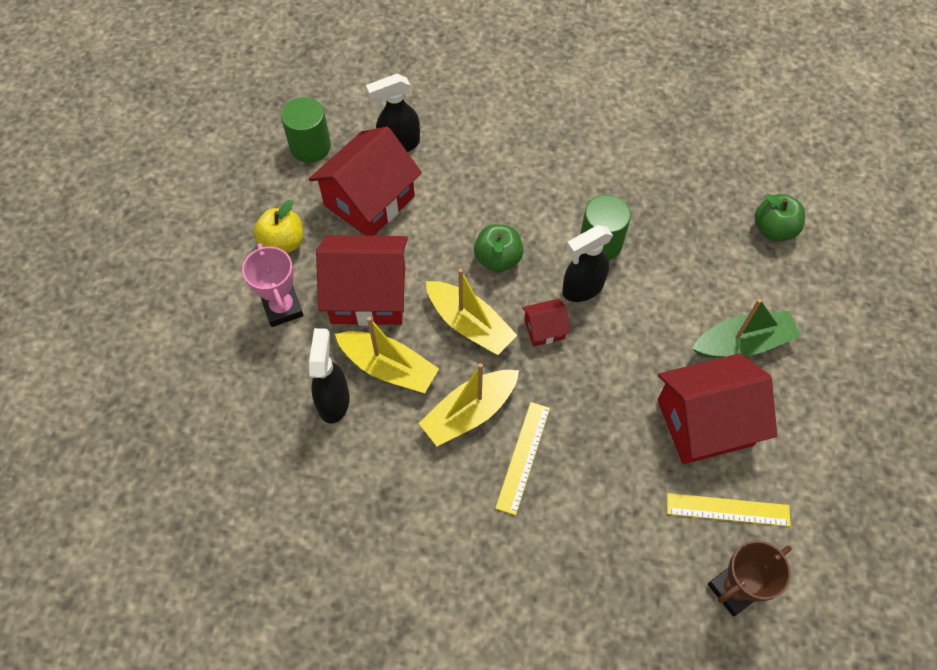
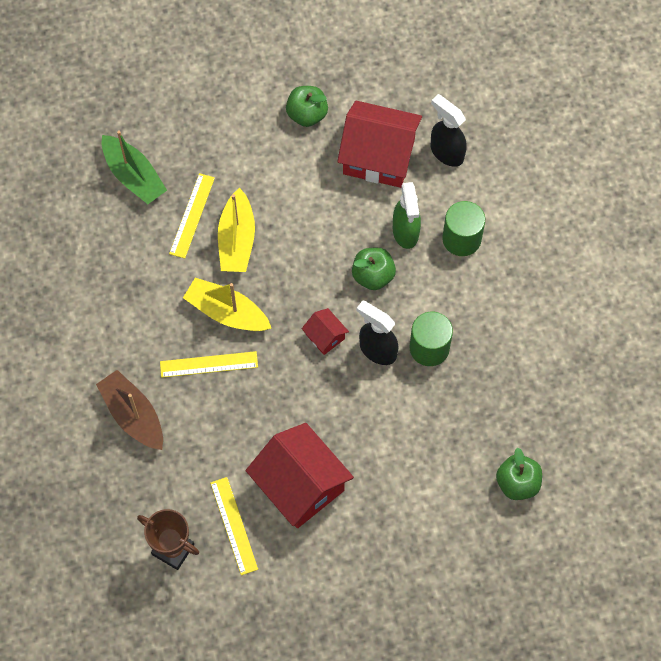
camera: 65 degrees right, 5 degrees up
pink trophy [242,243,304,327] -> none
yellow apple [253,200,303,253] -> green apple [286,86,328,127]
green cylinder [281,97,331,163] -> green cylinder moved to [442,201,485,256]
black spray bottle [309,328,350,424] -> yellow ruler [169,173,215,259]
red house [316,235,408,326] -> none
yellow boat [426,269,517,355] -> none
green boat [692,299,801,358] -> green boat moved to [102,130,167,204]
none -> brown boat [96,370,163,450]
none -> green spray bottle [393,182,421,249]

